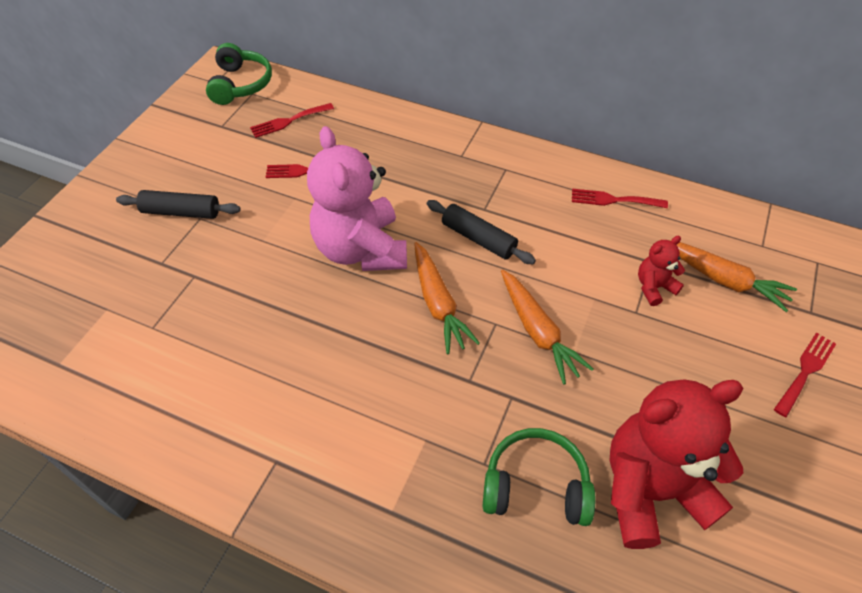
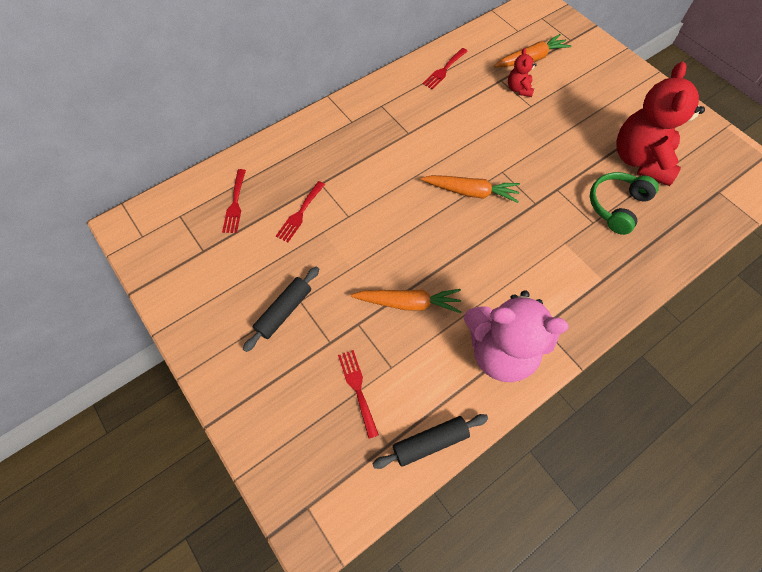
camera: 60 degrees left, 10 degrees up
green headphones [206,43,272,105] -> none
pink teddy bear [307,126,407,271] -> pink teddy bear moved to [464,290,569,382]
black rolling pin [427,200,536,264] -> black rolling pin moved to [372,414,488,469]
orange carrot [501,270,593,385] -> orange carrot moved to [351,289,462,313]
red fork [774,333,836,417] -> red fork moved to [338,350,379,439]

